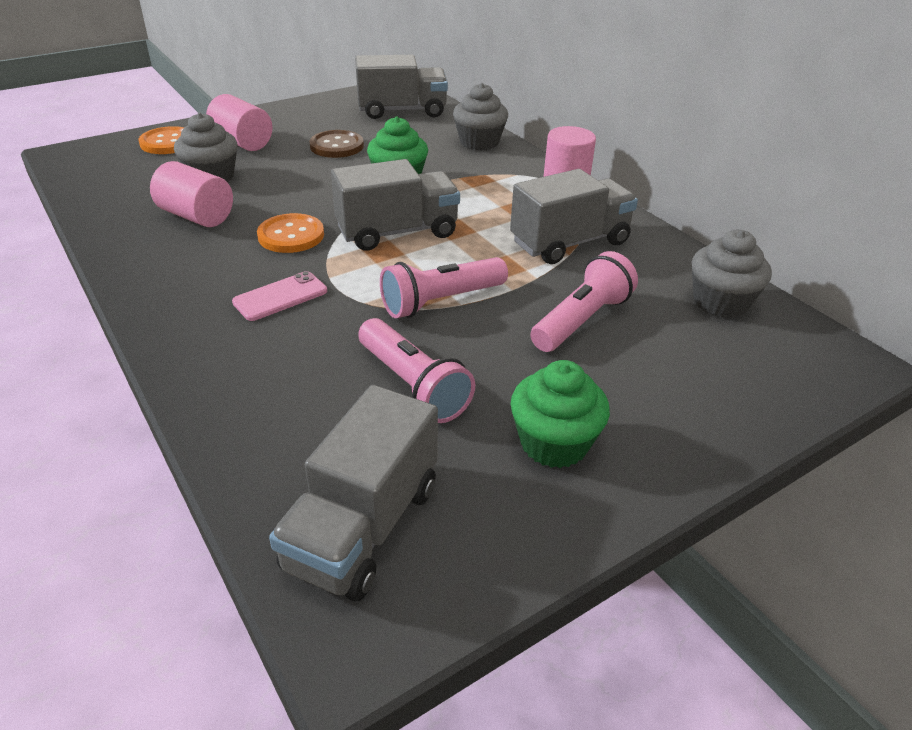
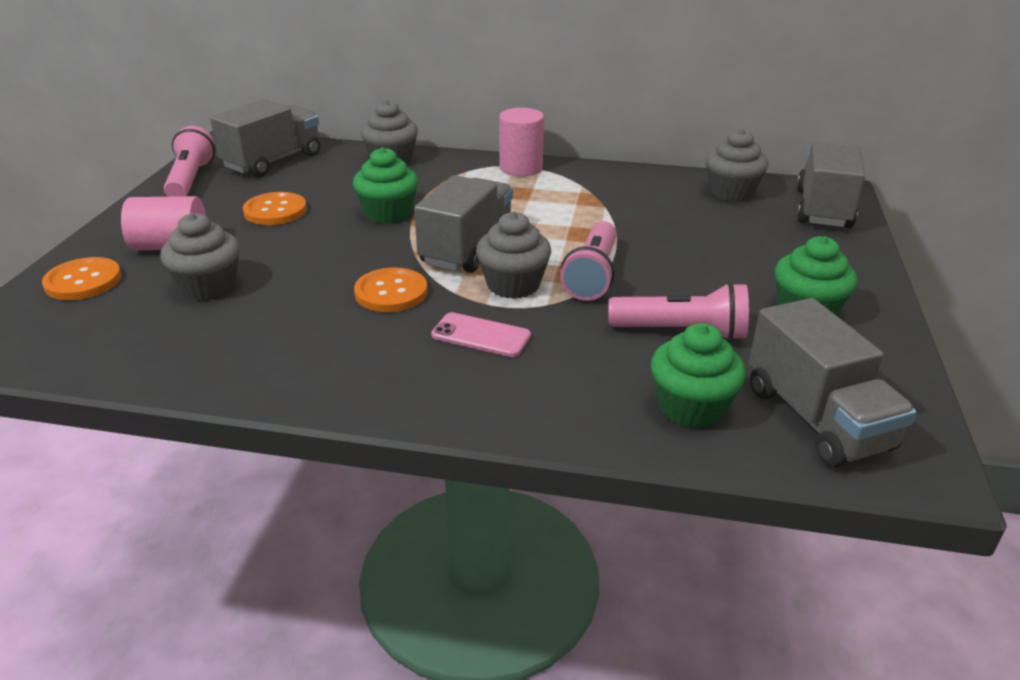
camera: 45 degrees left, 5 degrees down
pink cylinder [150,161,233,227] -> none
pink phone [232,271,327,321] -> pink phone turned 75 degrees counterclockwise [431,312,531,357]
brown button [309,130,364,158] -> orange button [243,192,307,225]
grey truck [510,169,638,264] -> grey truck moved to [796,142,865,228]
pink flashlight [530,251,638,352] -> pink flashlight moved to [164,126,215,197]
none -> grey cupcake [476,212,551,299]
none -> green cupcake [651,323,746,428]

